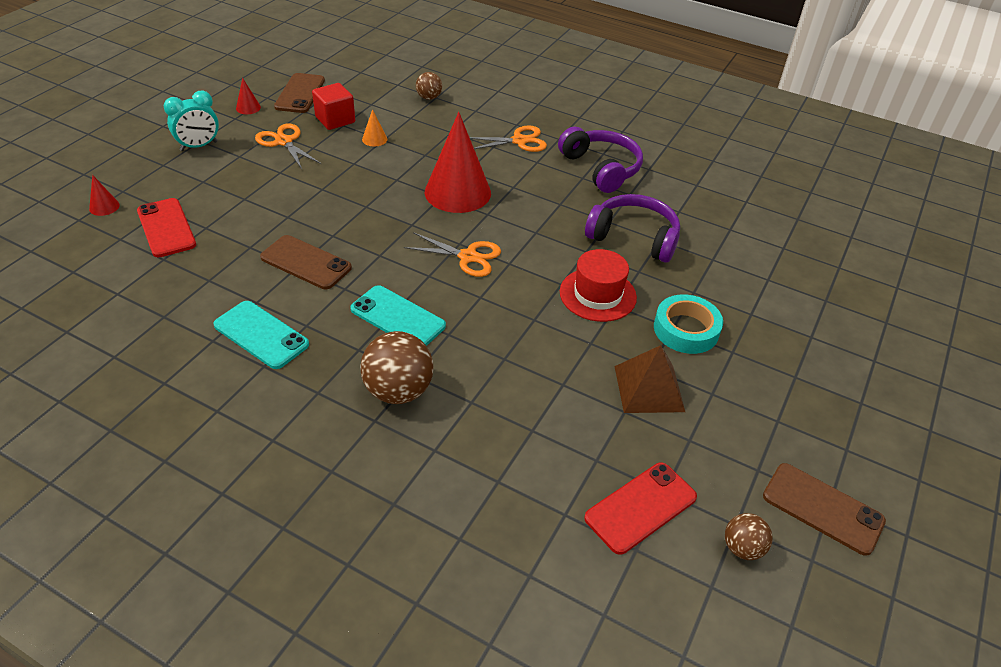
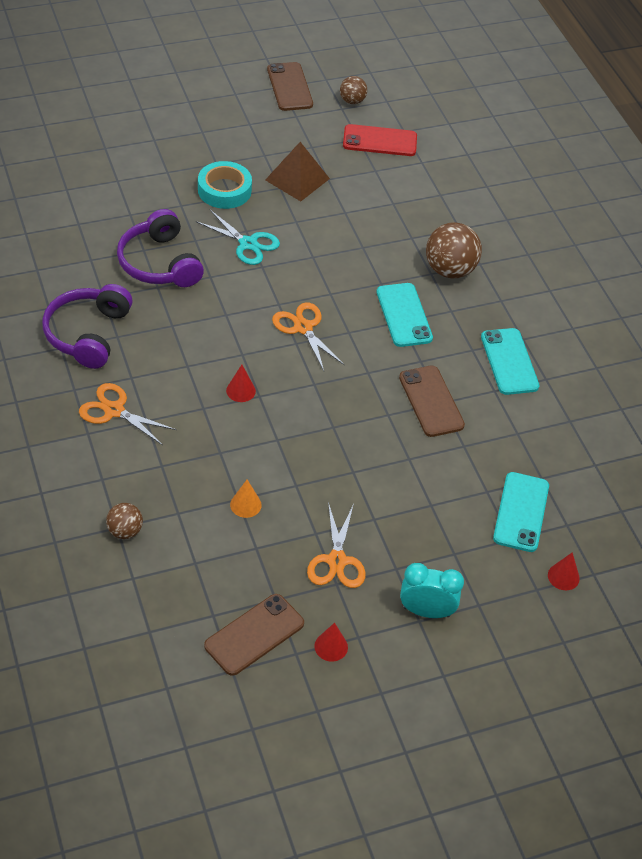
camera: 140 degrees left, 5 degrees up
red phone [137,198,196,258] -> turquoise phone [493,472,549,552]
red cube [312,83,355,130] -> none
red cone [425,112,491,213] -> red cone [226,365,256,402], size x0.40
red hat [560,249,637,322] -> turquoise scissors [197,210,280,265]

